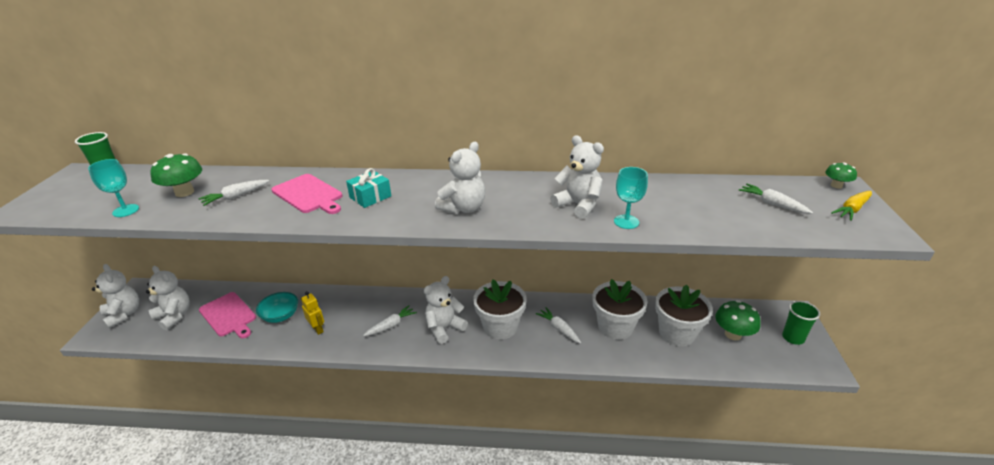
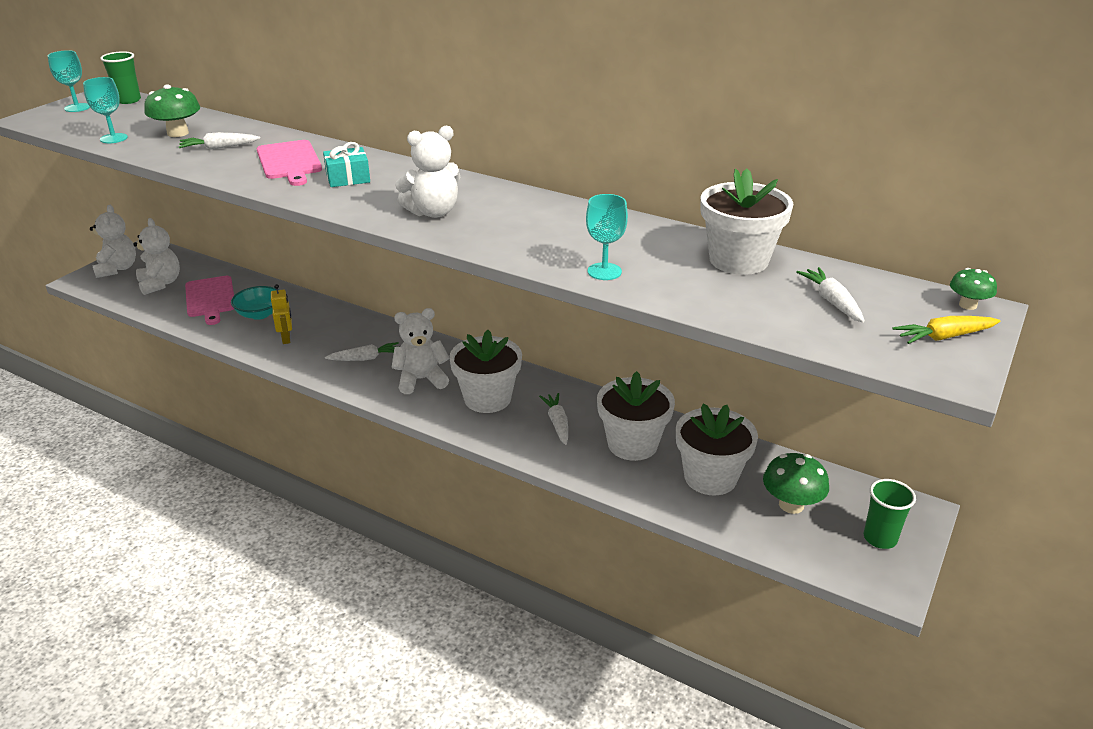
camera: 25 degrees right, 0 degrees up
white teddy bear [550,135,604,219] -> none
none -> turquoise goblet [48,50,90,112]
none -> white flower pot [701,168,793,275]

